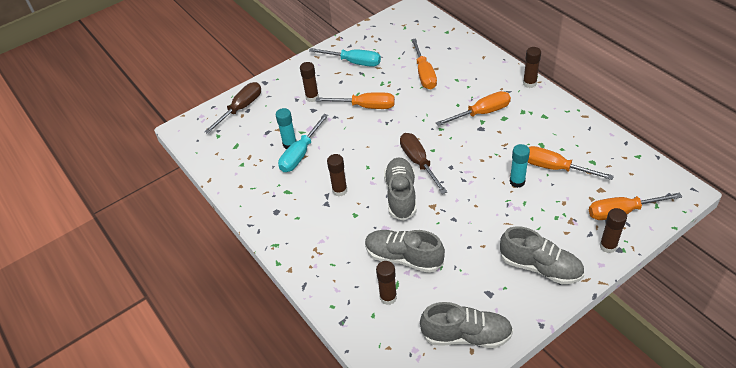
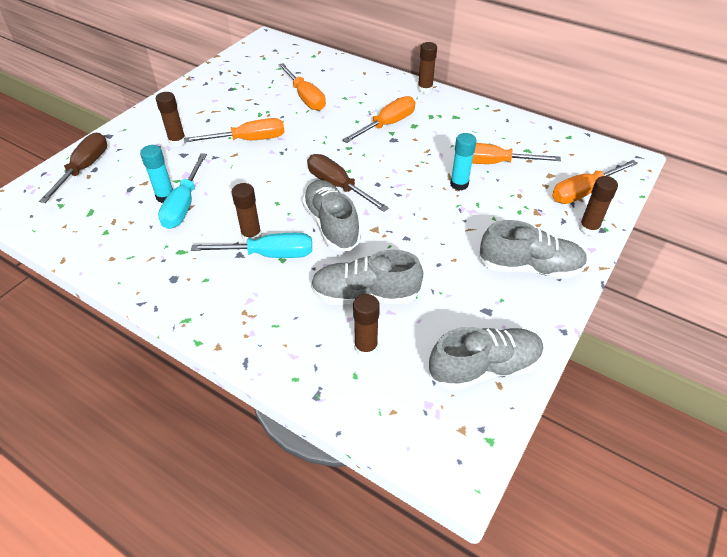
camera: 25 degrees left, 0 degrees up
turquoise screwdriver [309,48,381,67] -> turquoise screwdriver moved to [191,233,312,258]

